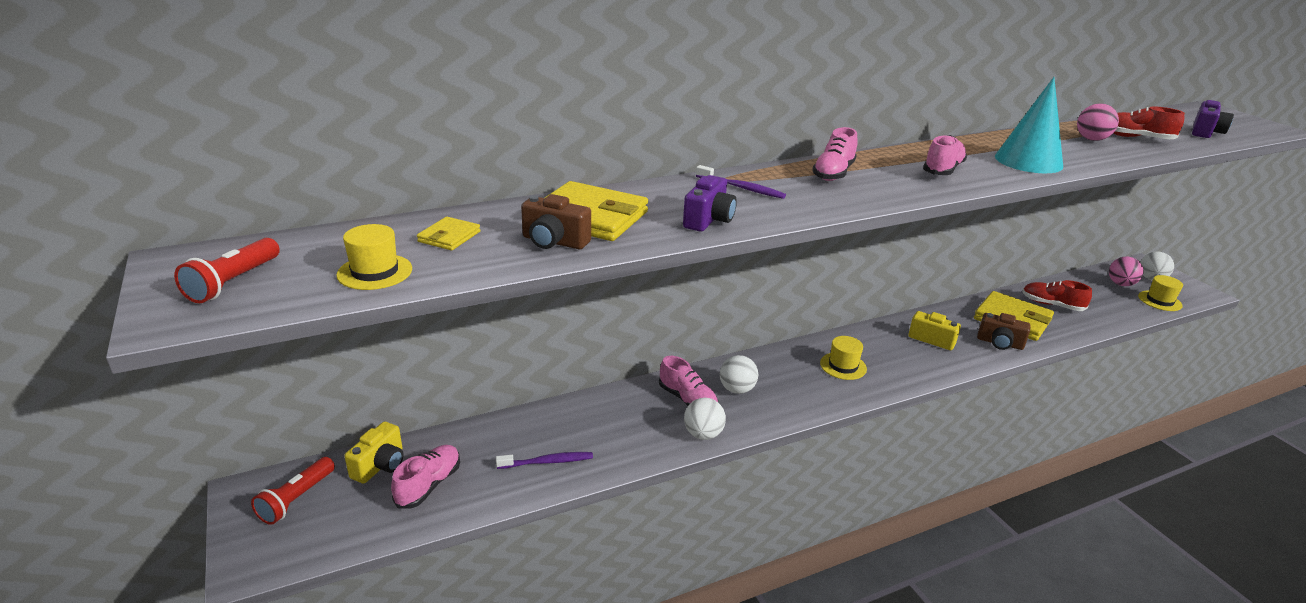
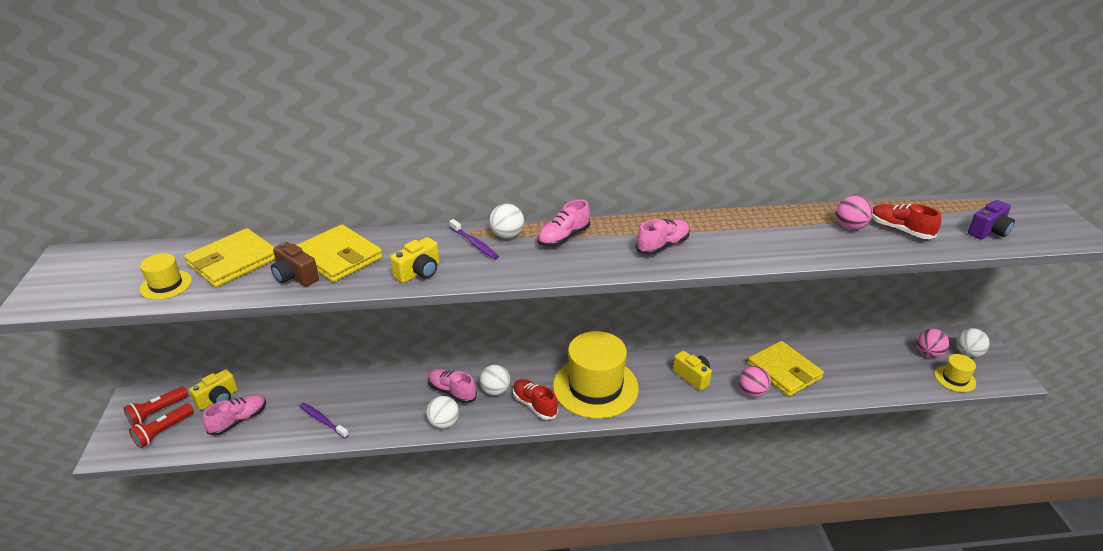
camera: 20 degrees right, 5 degrees up
red flashlight [174,238,280,303] -> red flashlight moved to [129,403,194,448]
yellow wallet [417,217,481,250] -> yellow wallet [184,228,276,287], size x2.03
purple toothbrush [496,452,593,469] -> purple toothbrush turned 150 degrees counterclockwise [300,403,349,438]
pink shoe [659,356,718,406] -> pink shoe turned 150 degrees clockwise [428,369,477,403]
purple camera [683,175,737,232] -> yellow camera [390,237,440,283]
yellow hat [820,336,867,380] -> yellow hat [553,331,639,419], size x2.22
brown camera [977,313,1031,350] -> pink ball [739,366,771,397]
turquoise cone [995,77,1063,173] -> none
red shoe [1022,280,1092,311] -> red shoe moved to [513,379,558,420]
none -> white ball [489,204,524,239]

